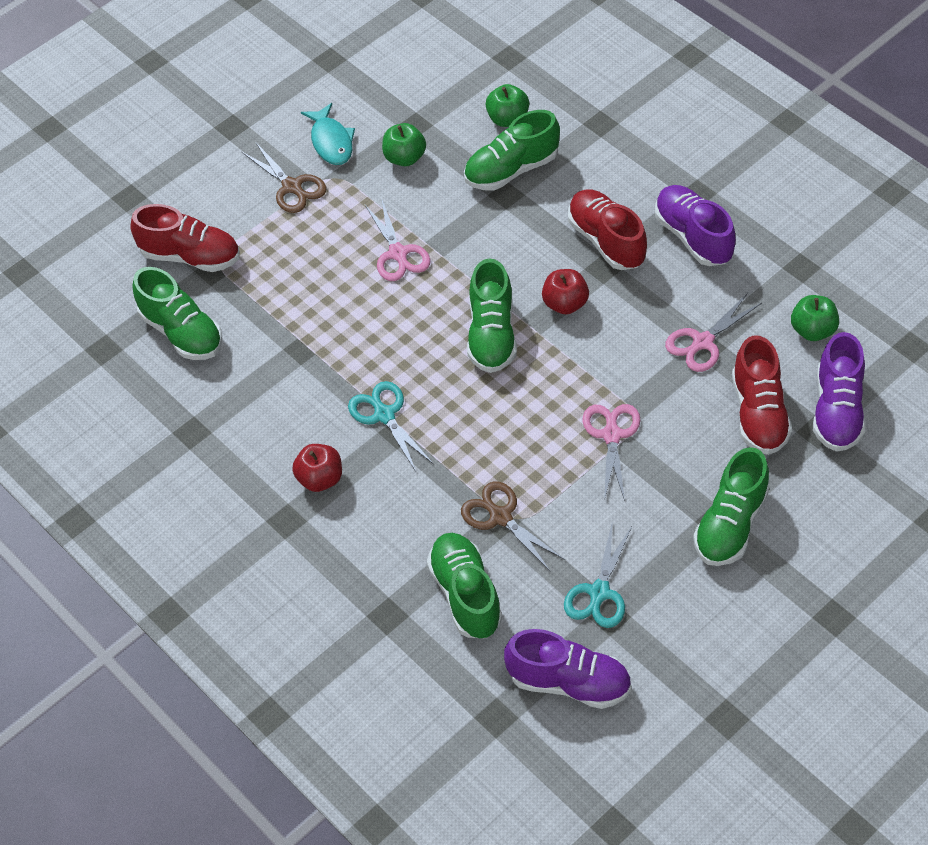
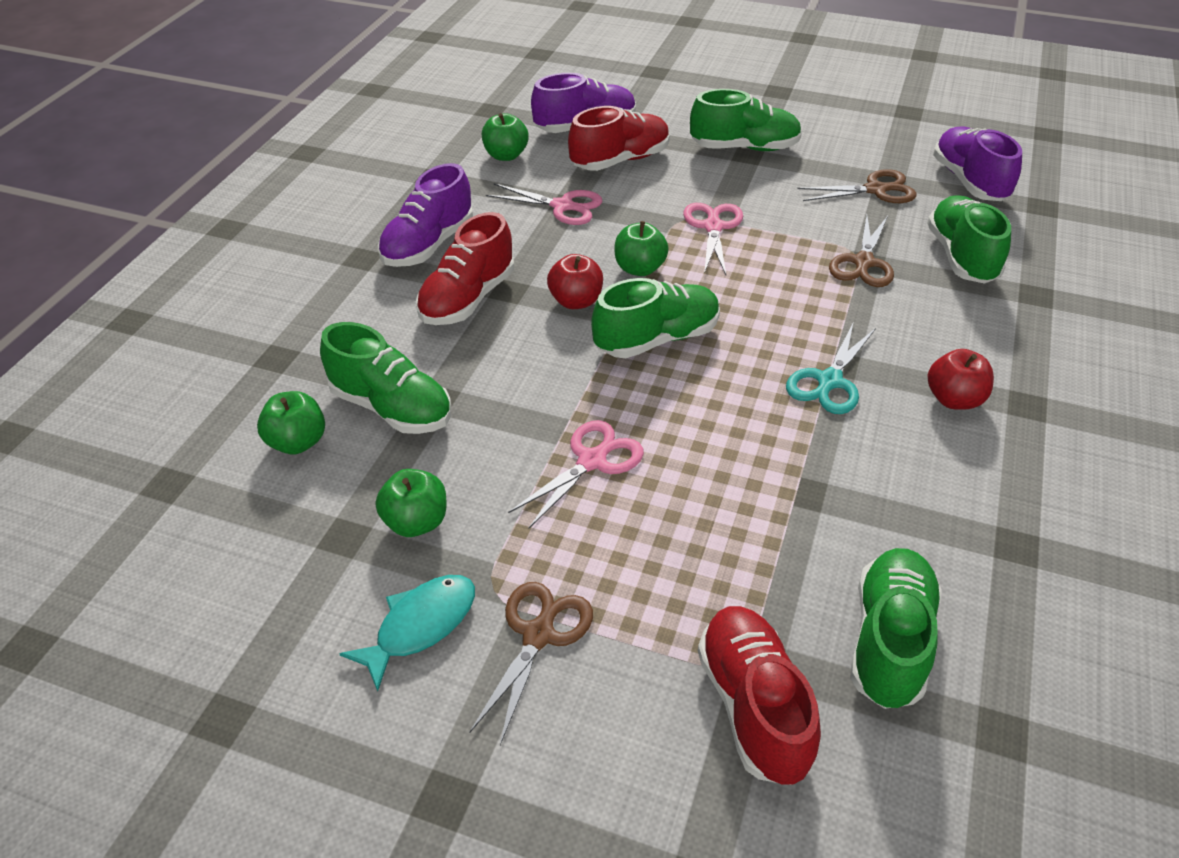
camera: 120 degrees left, 10 degrees down
green shoe [427,533,502,638] -> green shoe turned 135 degrees clockwise [927,195,1011,284]
turquoise scissors [564,525,632,628] -> brown scissors [797,169,917,203]
pink scissors [582,404,641,501] -> pink scissors turned 120 degrees clockwise [683,203,743,275]
none -> green apple [615,221,669,276]

